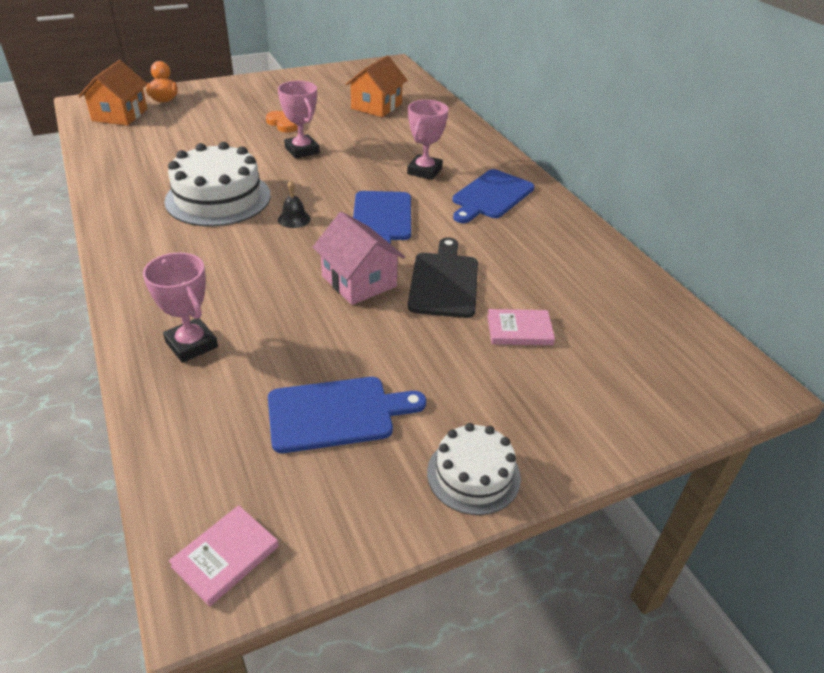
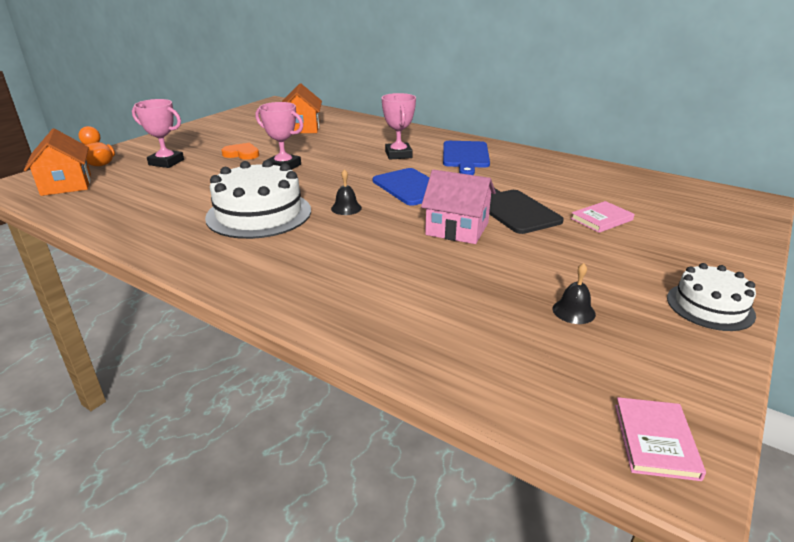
camera: 30 degrees left, 10 degrees down
pink trophy [143,252,218,363] -> pink trophy moved to [132,99,184,168]
blue cutting board [268,377,426,453] -> black bell [552,263,596,324]

